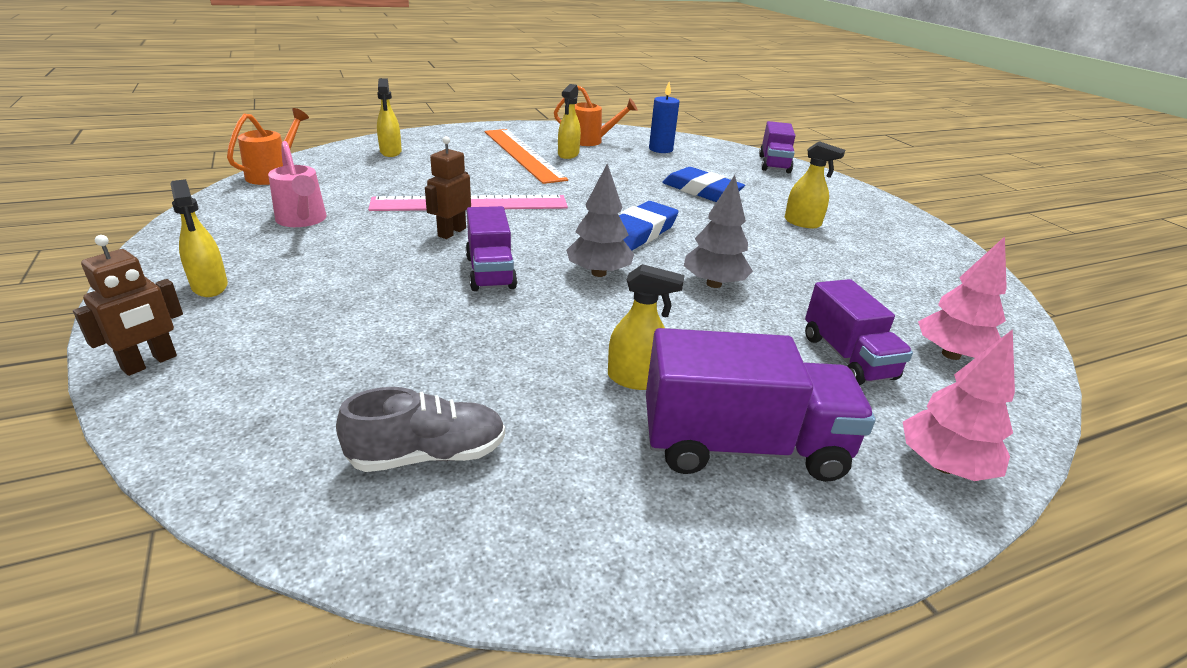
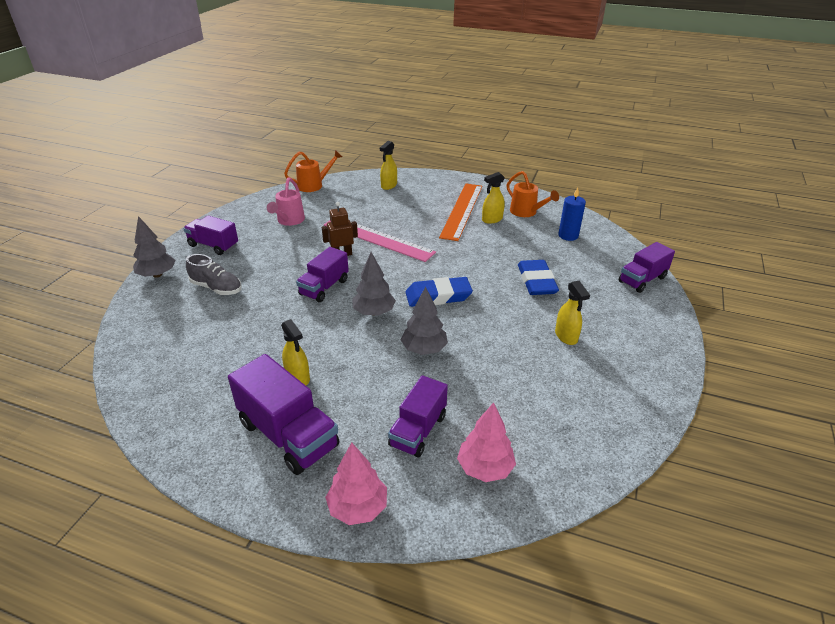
camera: 45 degrees right, 5 degrees up
brown robot [73,235,183,376] -> grey tree [133,216,176,278]
yellow spray bottle [170,179,228,297] -> purple truck [183,216,238,255]
grey shoe [336,387,505,472] -> grey shoe moved to [186,254,241,295]

